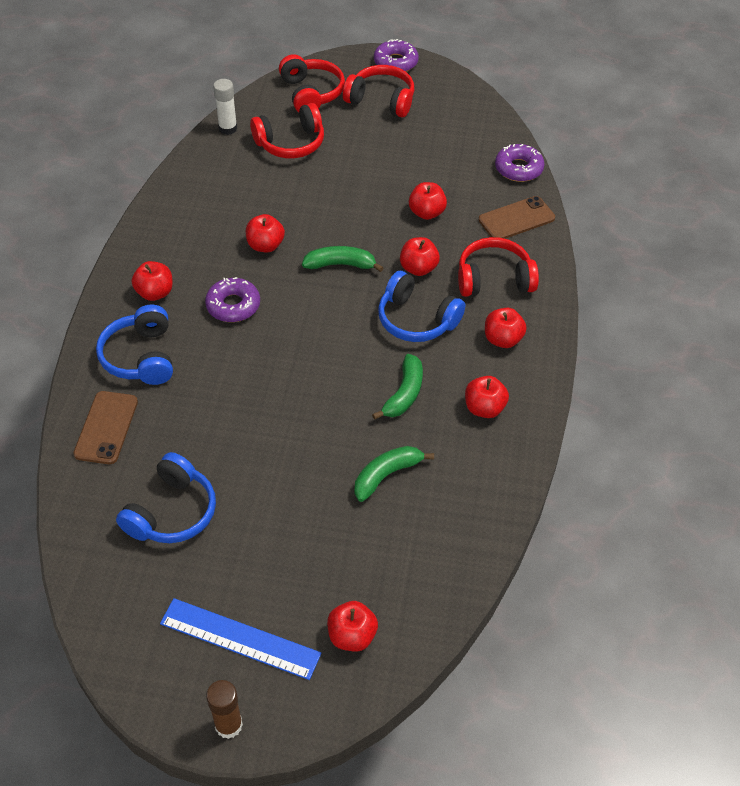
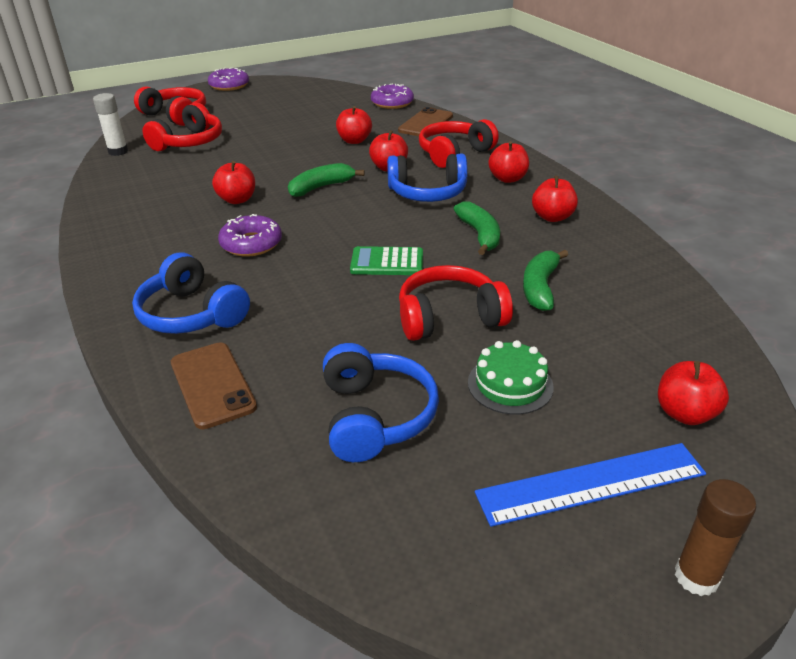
camera: 35 degrees left, 15 degrees down
red apple [132,261,173,301] -> none
red headphones [343,65,414,117] -> red headphones moved to [399,265,513,341]
none -> green calculator [350,246,423,275]
none -> green cake [468,340,554,415]

